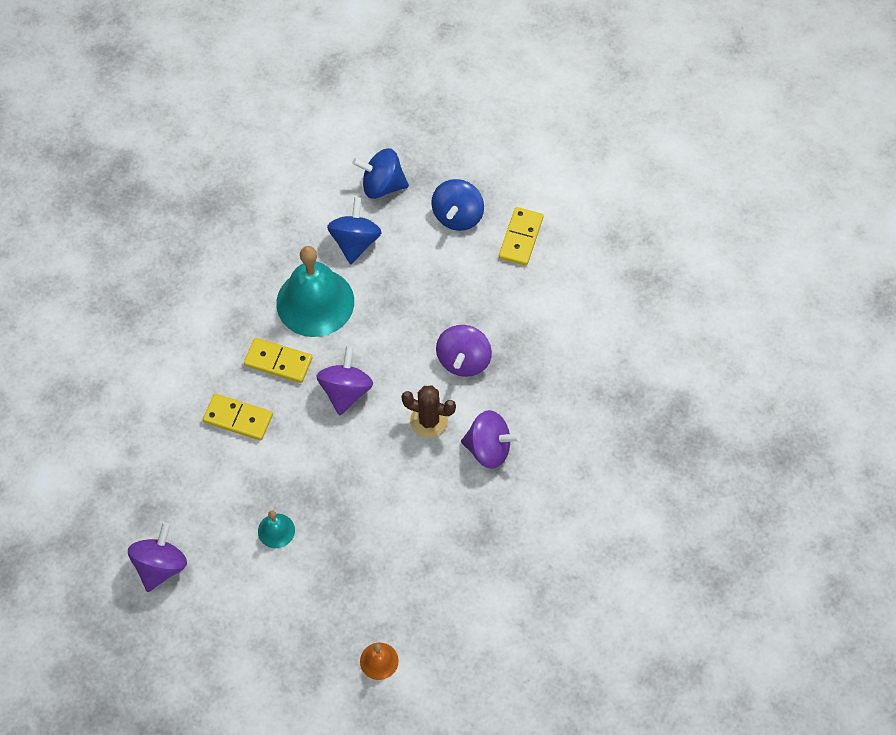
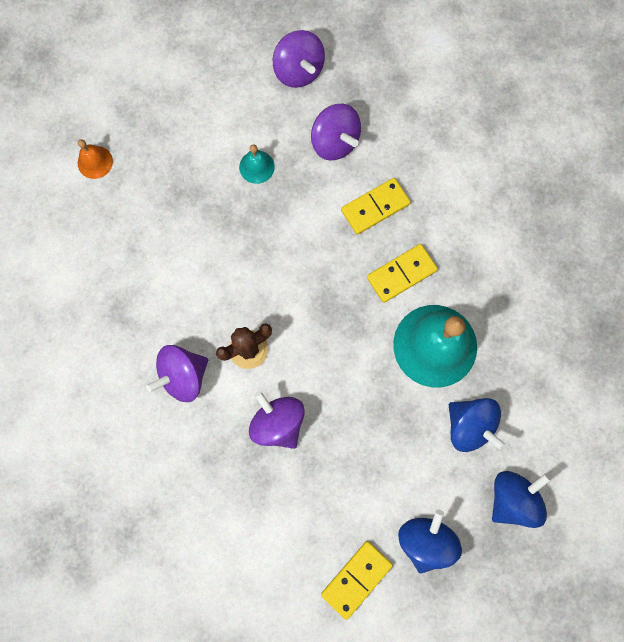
camera: 130 degrees right, 15 degrees up
purple spinning top [316,346,373,416] -> purple spinning top moved to [311,104,361,161]
blue spinning top [431,179,484,231] -> blue spinning top turned 45 degrees clockwise [398,510,462,574]
yellow domino [499,207,543,266] -> yellow domino turned 75 degrees clockwise [321,541,393,620]

